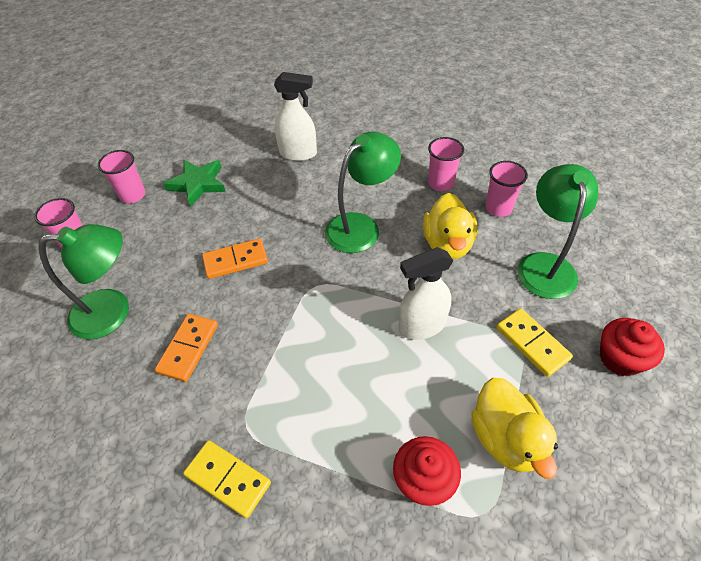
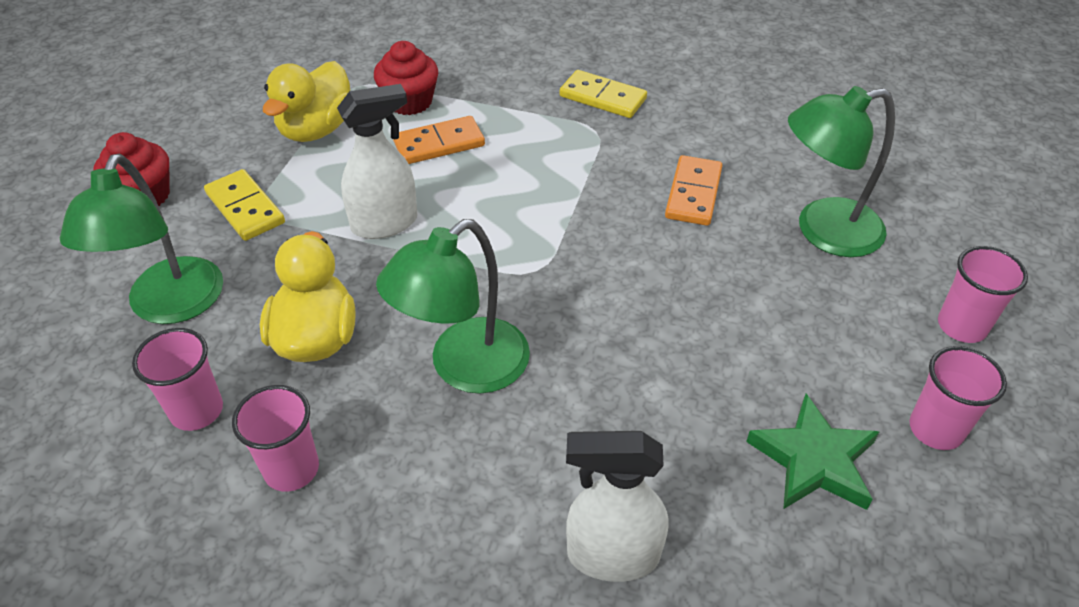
camera: 175 degrees right, 5 degrees down
orange domino [202,238,268,279] -> orange domino moved to [393,116,485,164]
yellow duck [471,378,558,479] -> yellow duck turned 135 degrees counterclockwise [263,61,350,142]

